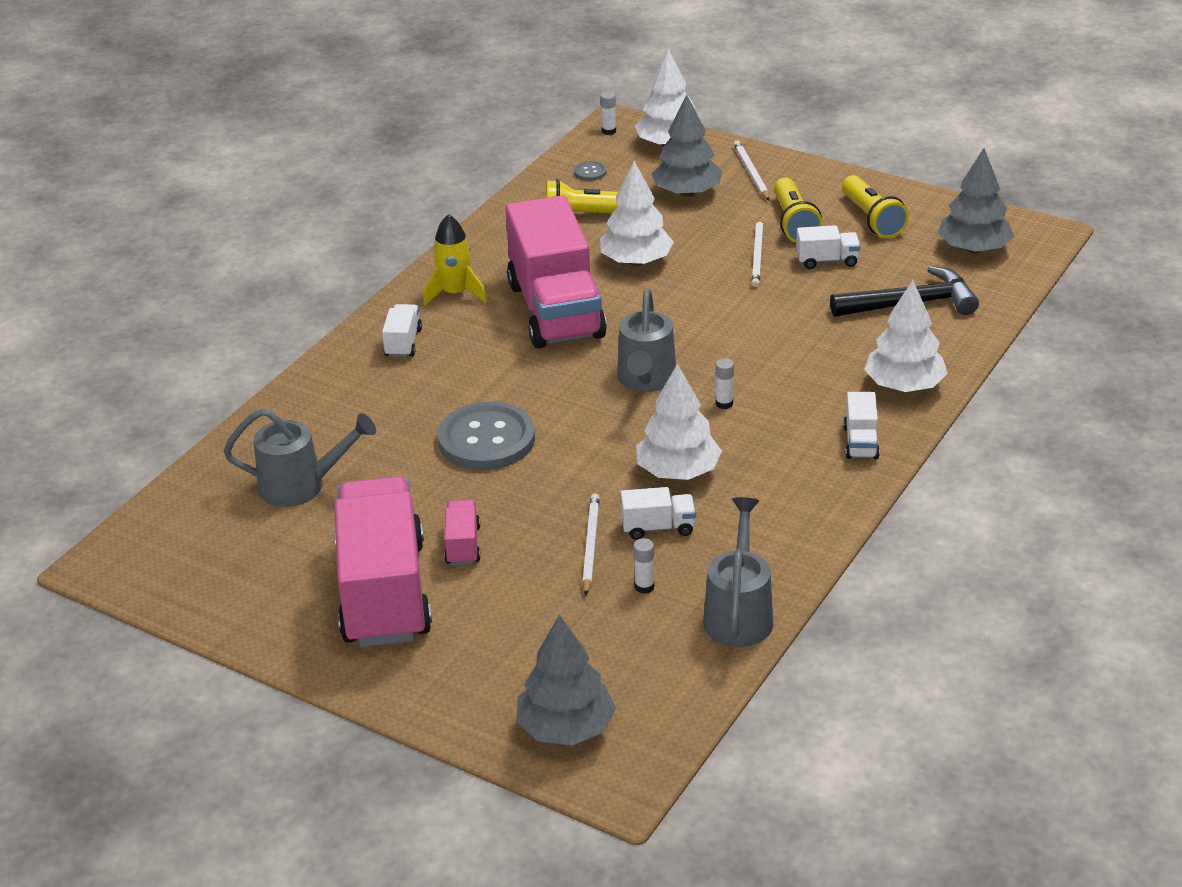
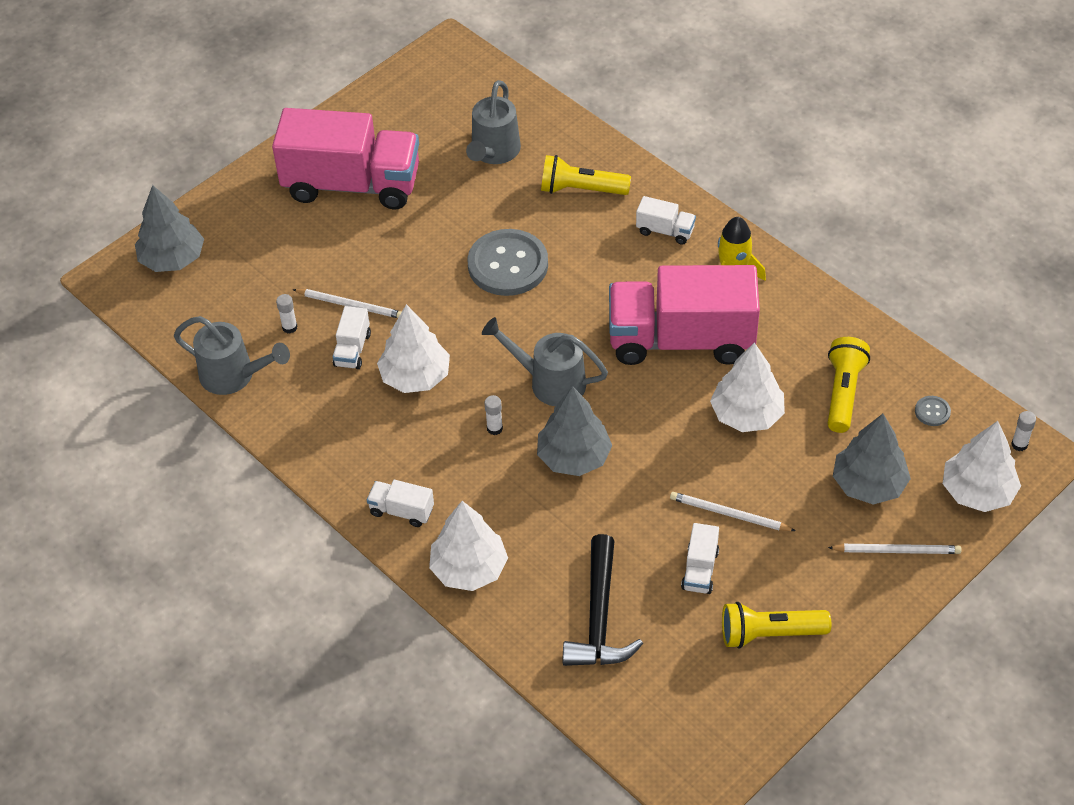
camera: 105 degrees right, 15 degrees up
pink truck [444,500,481,565] -> none
yellow flashlight [774,178,823,242] -> yellow flashlight moved to [541,155,631,195]
grey tree [938,148,1014,253] -> grey tree moved to [537,386,612,476]

